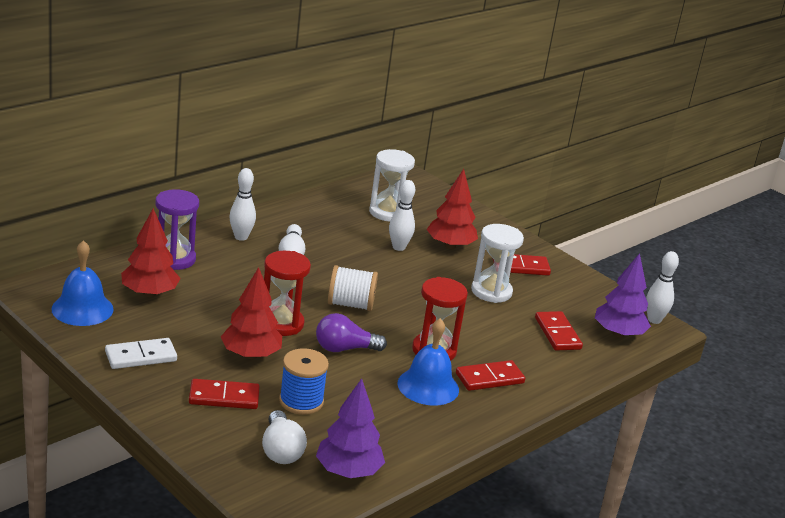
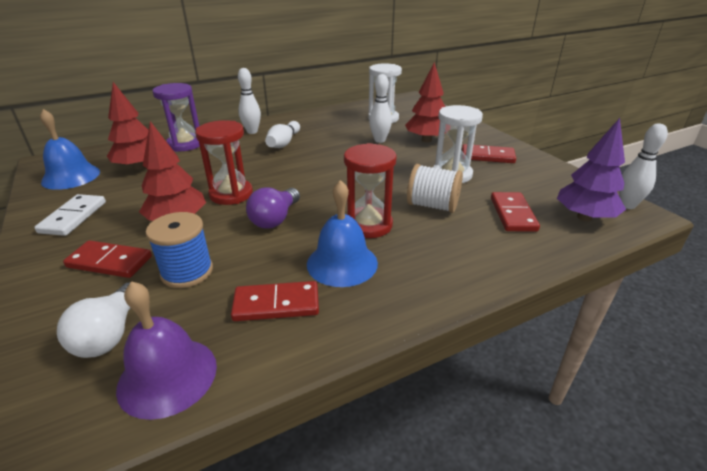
camera: 20 degrees right, 5 degrees up
white domino [105,338,177,369] -> white domino turned 75 degrees counterclockwise [34,194,106,236]
purple light bulb [316,313,387,352] -> purple light bulb turned 75 degrees counterclockwise [246,187,300,229]
purple tree [316,378,385,478] -> purple bell [116,281,217,420]
white spool [328,265,378,311] -> white spool moved to [407,164,463,213]
red domino [456,360,525,391] -> red domino moved to [231,281,319,321]

